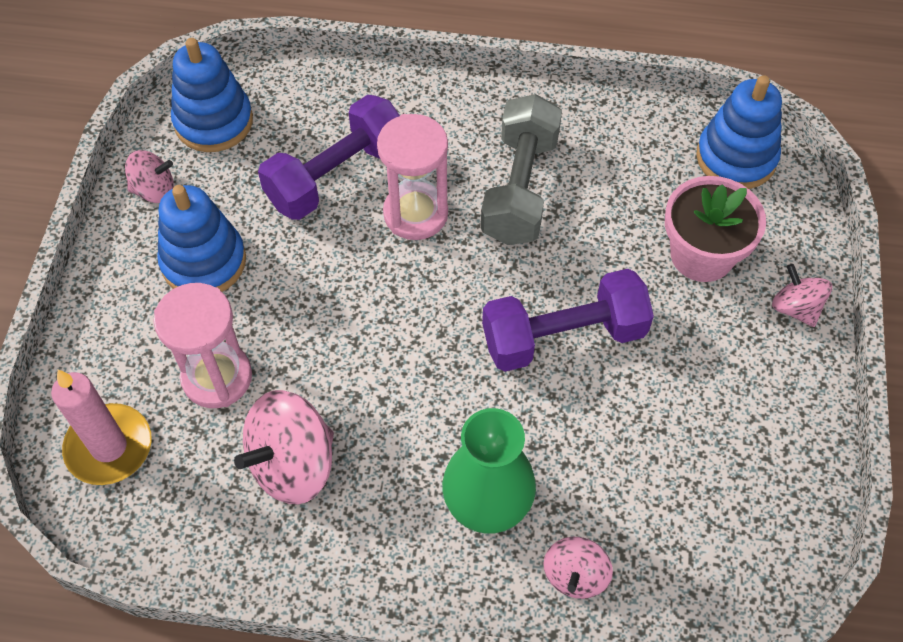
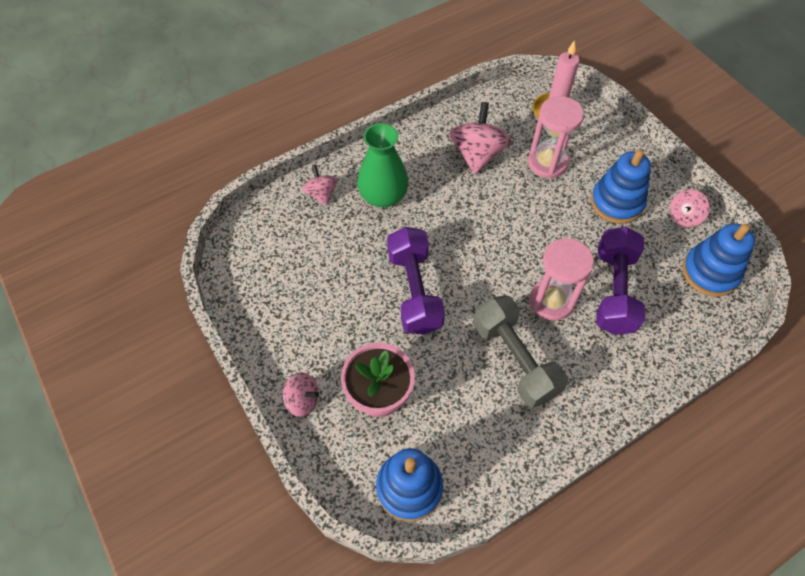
camera: 140 degrees right, 0 degrees up
purple dumbbell [482,269,654,372] -> purple dumbbell turned 45 degrees counterclockwise [387,227,445,335]

